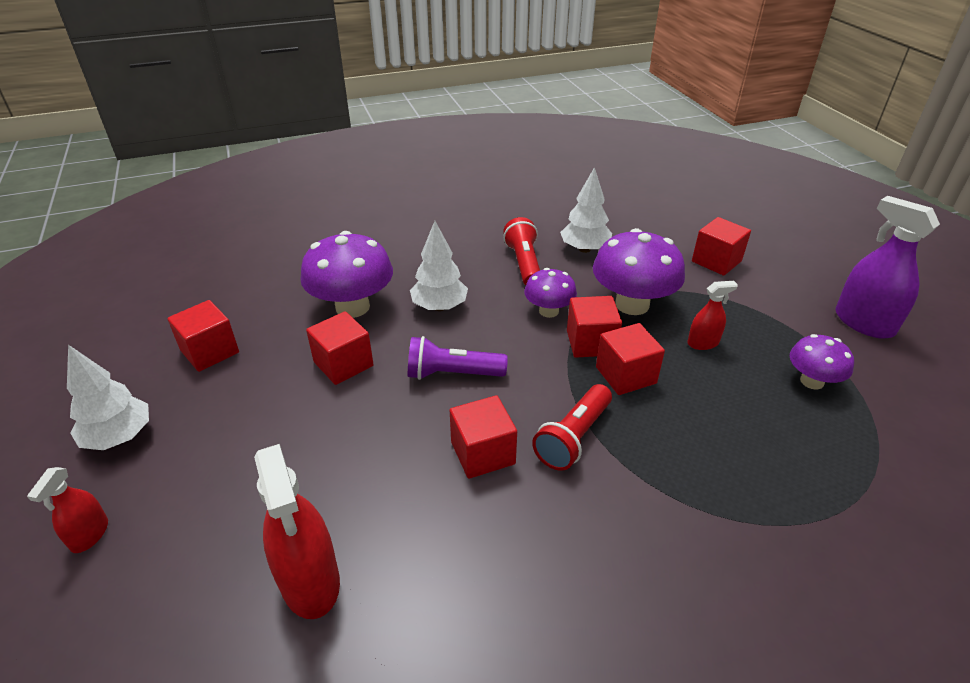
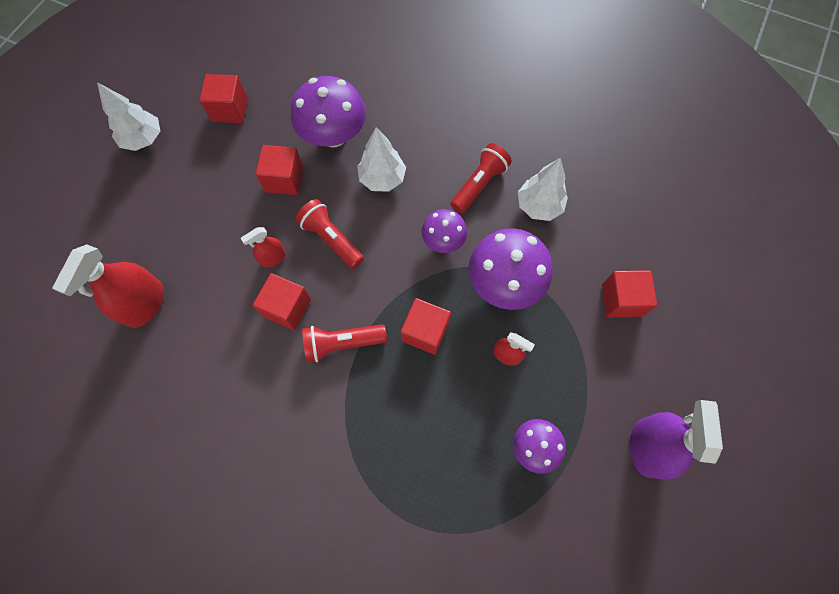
camera: 45 degrees right, 30 degrees up
red spray bottle [27,467,108,553] -> red spray bottle moved to [241,227,286,268]
purple flashlight [408,336,508,380] -> red flashlight [295,199,364,269]
red cube [567,296,622,358] -> none

